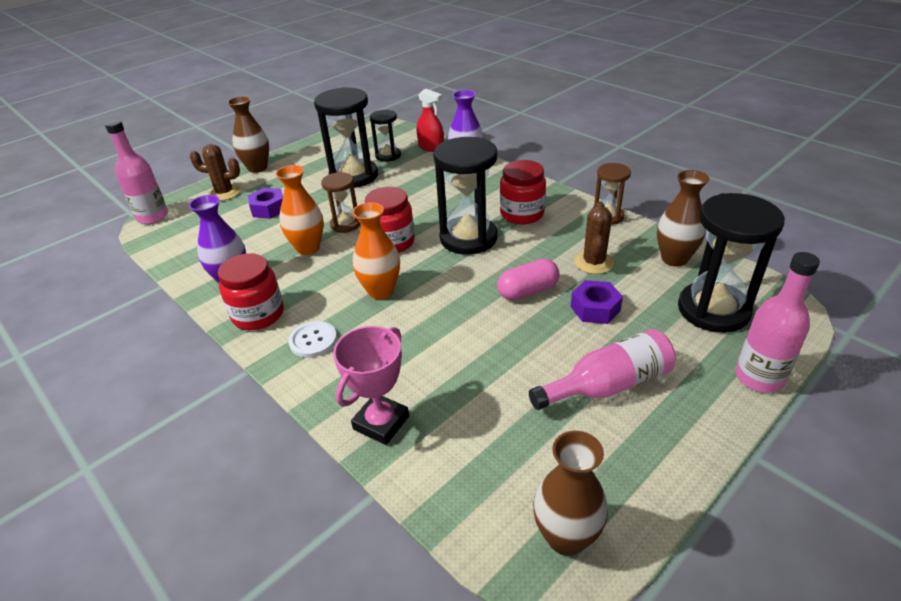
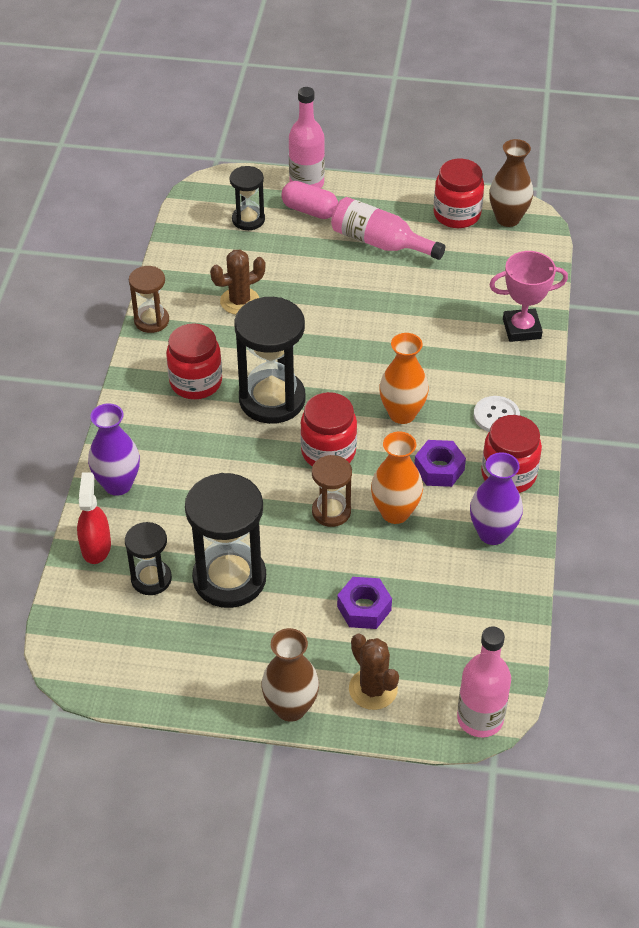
camera: 130 degrees left, 10 degrees up
pink capsule [497,259,559,300] -> pink capsule moved to [282,181,338,219]
purple nut [570,280,623,324] -> purple nut moved to [414,440,466,487]
brown vase [657,170,709,267] -> none
black hourglass [678,193,785,333] -> black hourglass [230,166,265,230], size x0.55
none -> red jar [433,159,484,228]

